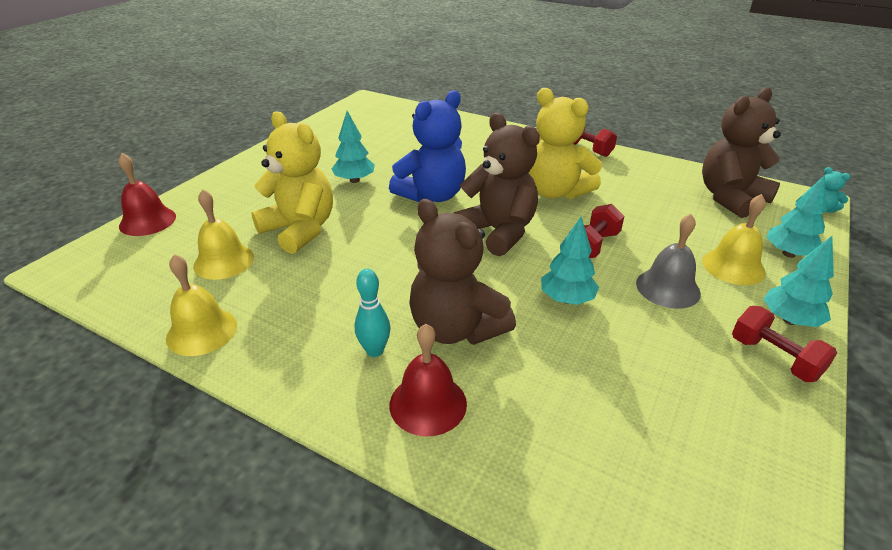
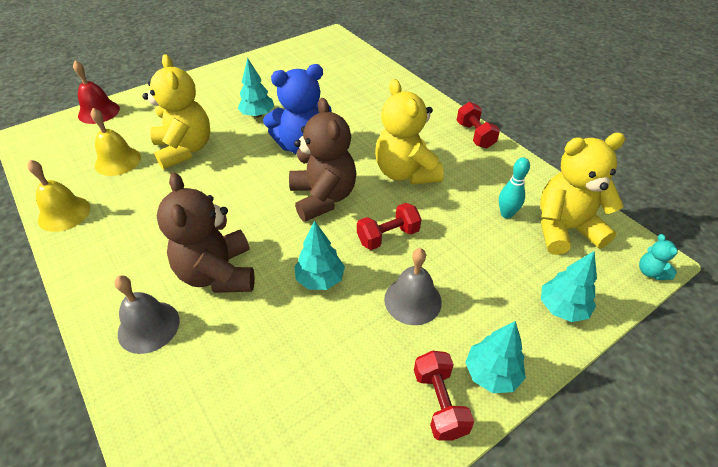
camera: 25 degrees right, 10 degrees up
turquoise bowling pin [355,269,390,357] -> turquoise bowling pin moved to [499,157,530,219]
red bell [389,324,467,437] -> grey bell [114,275,180,354]
brown teddy bear [702,87,781,218] -> yellow teddy bear [540,133,625,255]
yellow bell [702,194,766,285] -> none

